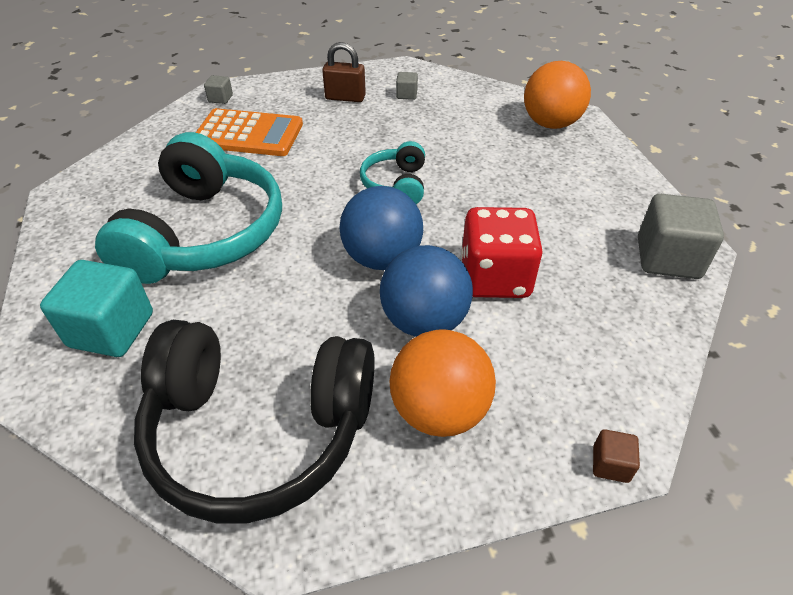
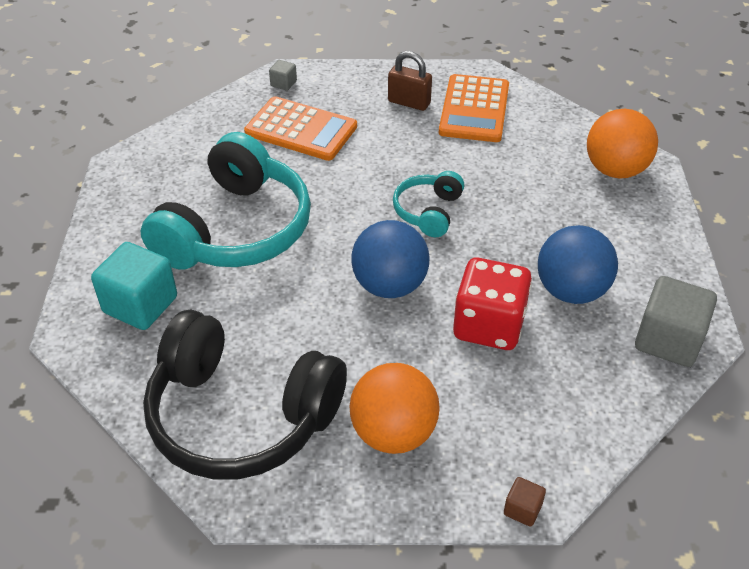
camera: 15 degrees right, 0 degrees up
blue ball [380,245,473,337] -> blue ball moved to [538,225,618,304]
grey cube [396,72,418,100] -> orange calculator [439,74,509,142]

